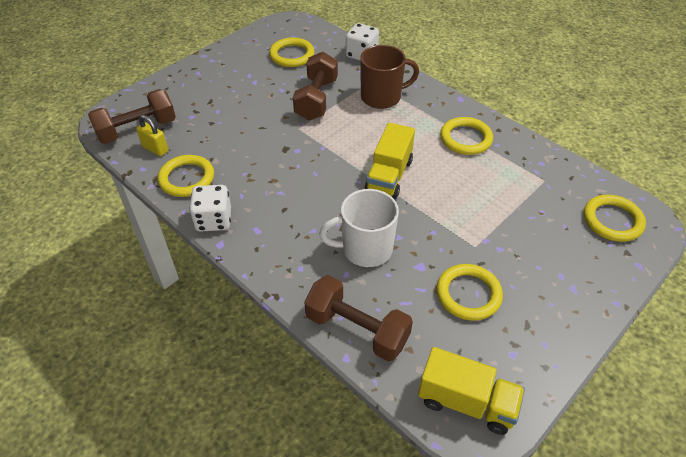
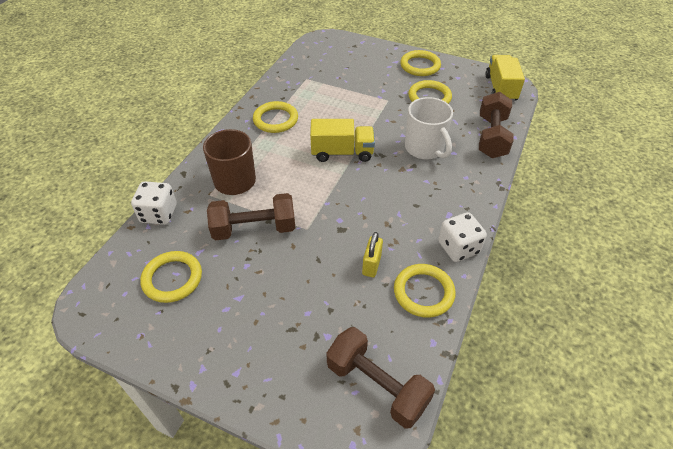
camera: 110 degrees left, 0 degrees up
yellow padlock [136,115,168,156] -> yellow padlock moved to [362,232,383,277]
yellow ring [584,195,646,242] -> yellow ring moved to [400,50,441,76]

